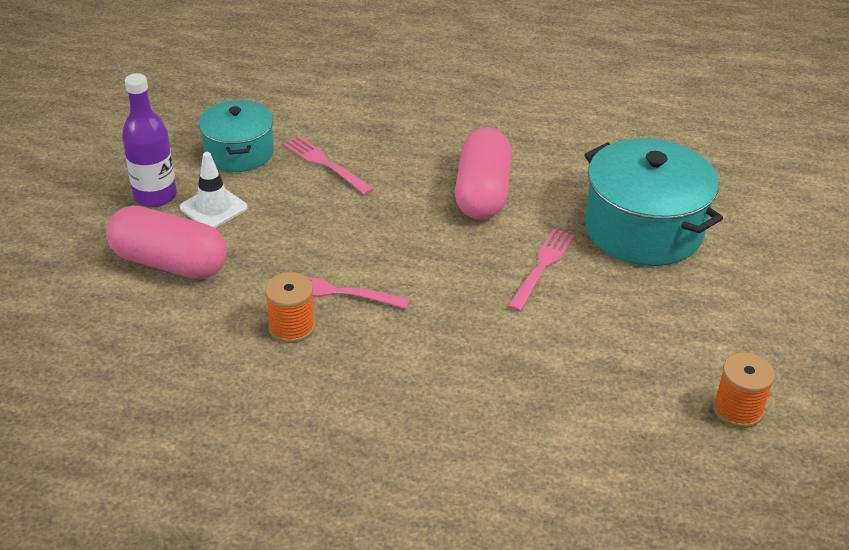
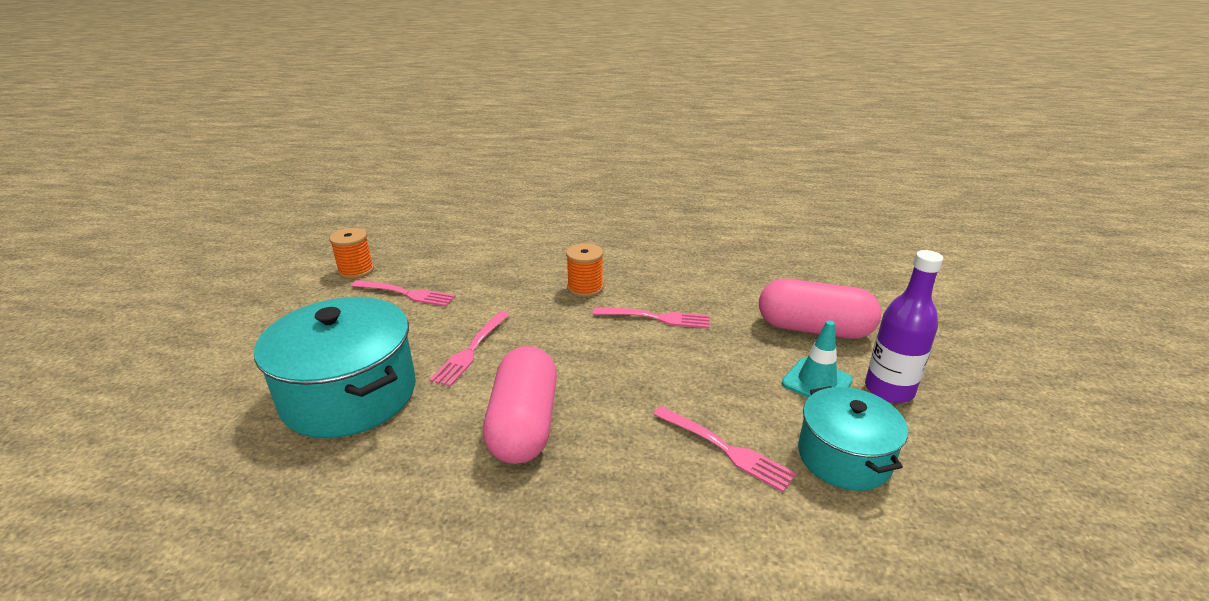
camera: 175 degrees right, 10 degrees down
white traffic cone [180,152,247,228] -> turquoise traffic cone [782,320,853,398]
orange spool [265,272,315,343] -> orange spool moved to [566,243,603,297]
none -> pink fork [351,280,456,306]

